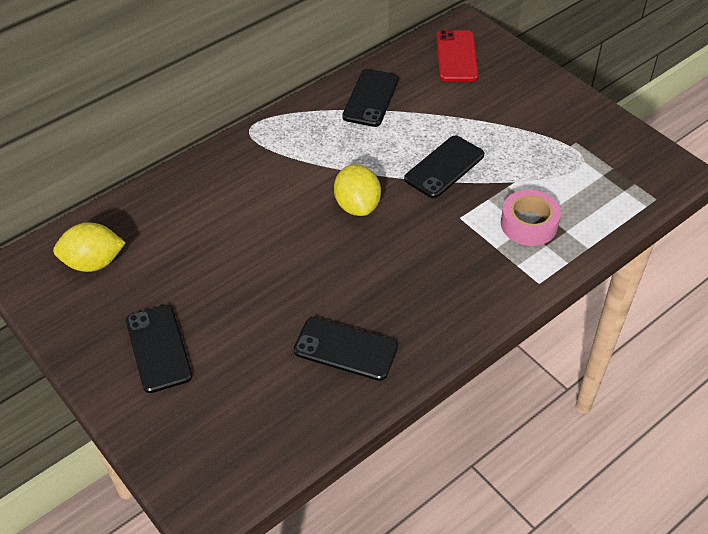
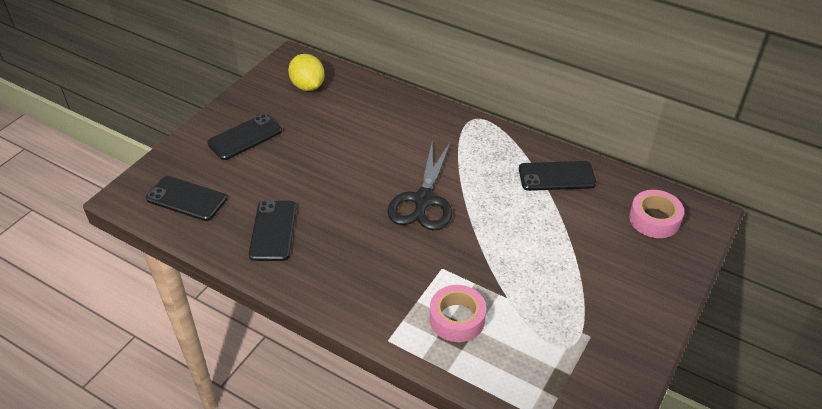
camera: 70 degrees right, 5 degrees down
yellow lemon [334,164,381,216] -> black scissors [387,142,452,231]
black phone [404,136,484,198] -> black phone moved to [146,176,227,221]
red phone [437,30,478,81] -> pink tape [629,190,684,238]

